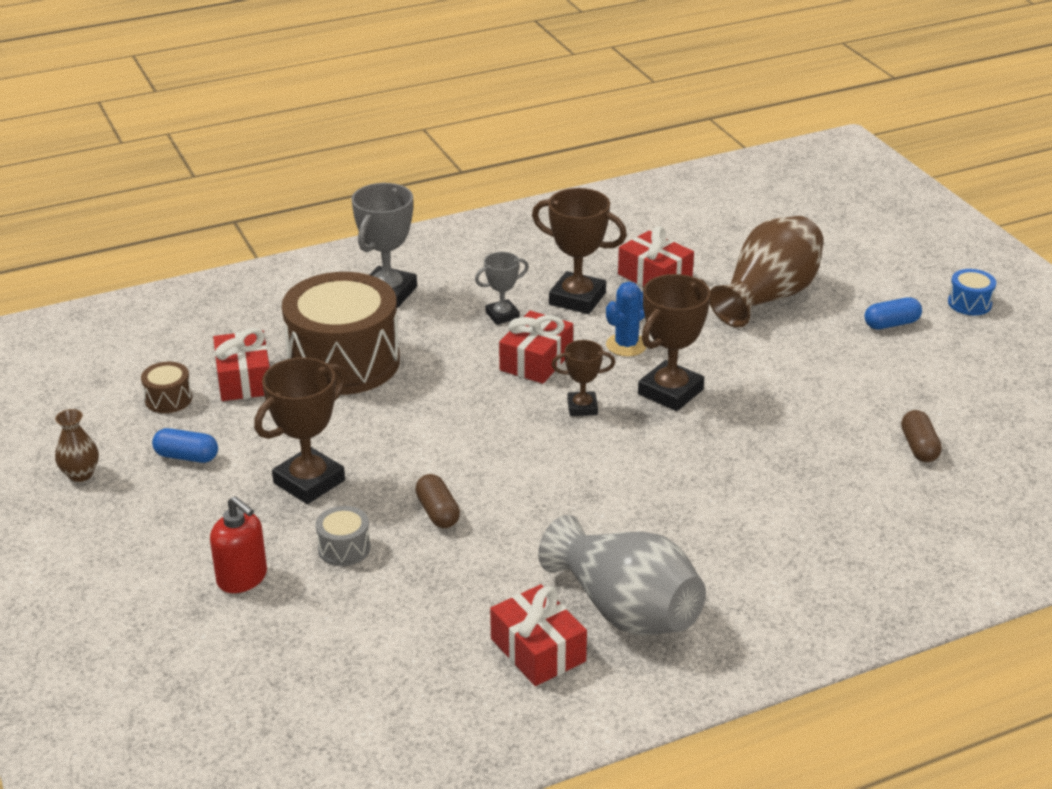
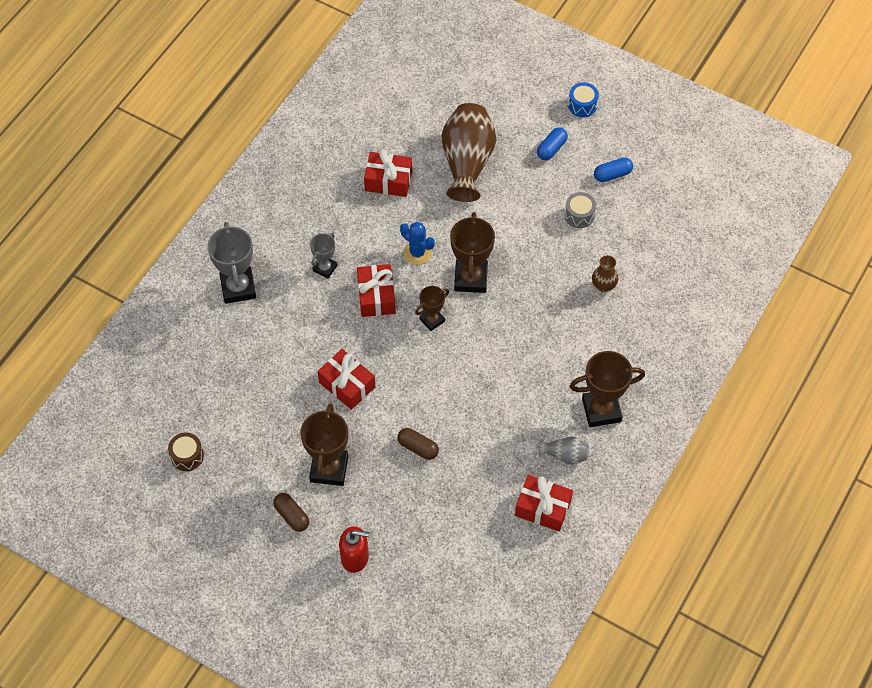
camera: 35 degrees left, 25 degrees up
brown vase [55,409,99,482] -> brown vase moved to [592,255,618,292]
blue capsule [152,428,218,463] -> blue capsule moved to [594,157,633,182]
red gift [213,328,270,401] -> red gift moved to [318,349,375,410]
brown drum [282,272,400,395] -> none
grey drum [315,506,371,566] -> grey drum moved to [565,192,596,228]
brown trophy [532,188,627,314] -> brown trophy moved to [570,351,645,427]
grey vase [538,515,706,635] -> grey vase [539,436,589,464], size x0.46
blue cactus [606,282,647,356] -> blue cactus turned 60 degrees counterclockwise [400,222,435,265]
brown capsule [901,410,942,462] -> brown capsule moved to [273,493,309,532]

